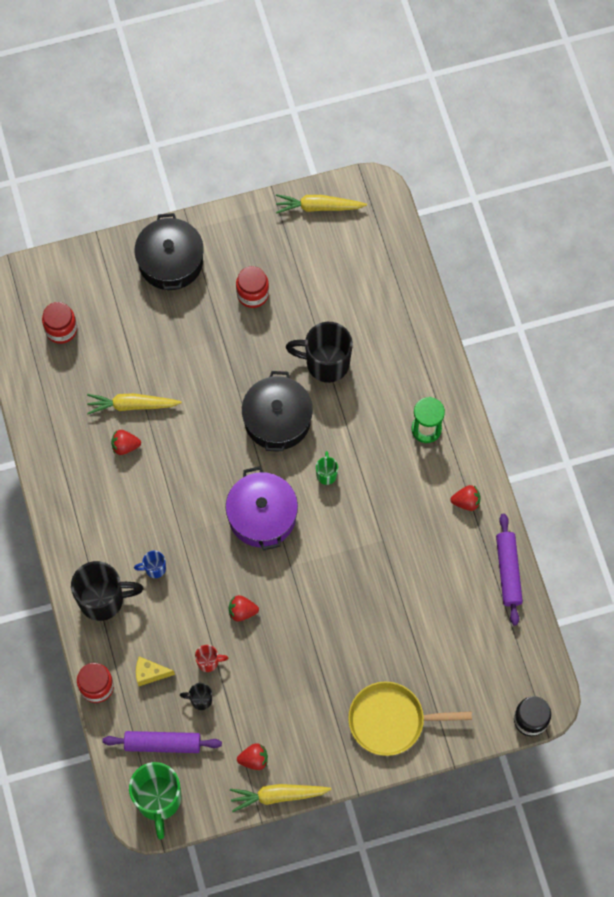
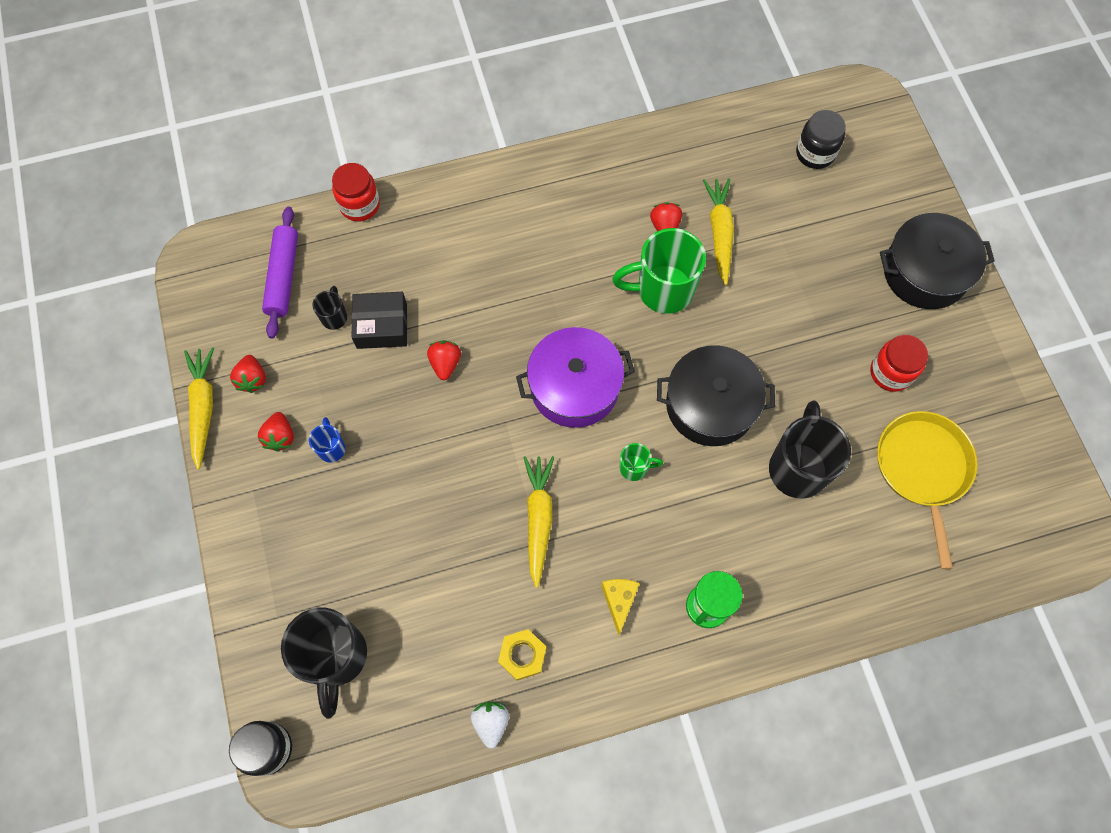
camera: 90 degrees right, 0 degrees up
red jar [42,302,77,344] -> black jar [796,110,846,169]
black mug [71,561,144,621] -> black mug moved to [281,607,367,719]
green mug [129,762,181,840] -> green mug moved to [612,228,706,314]
blue mug [134,551,166,578] -> blue mug moved to [309,417,345,463]
yellow cheese [136,657,175,686] -> yellow cheese moved to [601,579,640,635]
red mug [195,645,229,672] -> black box [352,292,407,349]
yellow carrot [276,194,367,214] -> yellow carrot moved to [523,456,554,588]
yellow pan [348,682,472,756] -> yellow pan moved to [877,411,977,569]
red strawberry [450,485,481,511] -> red strawberry moved to [258,412,294,452]
purple rolling pin [496,514,523,626] -> white strawberry [471,701,509,749]
none -> yellow nut [498,629,546,680]

